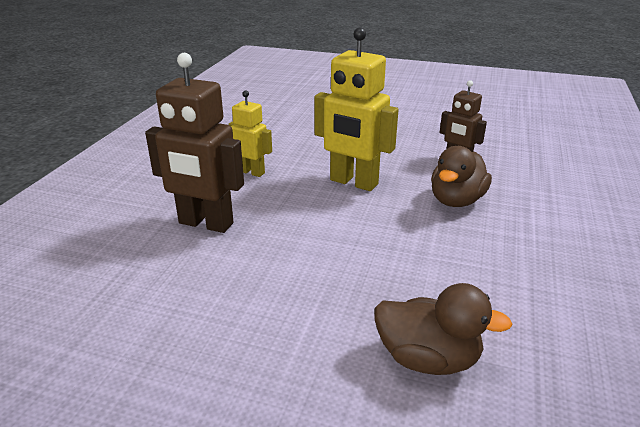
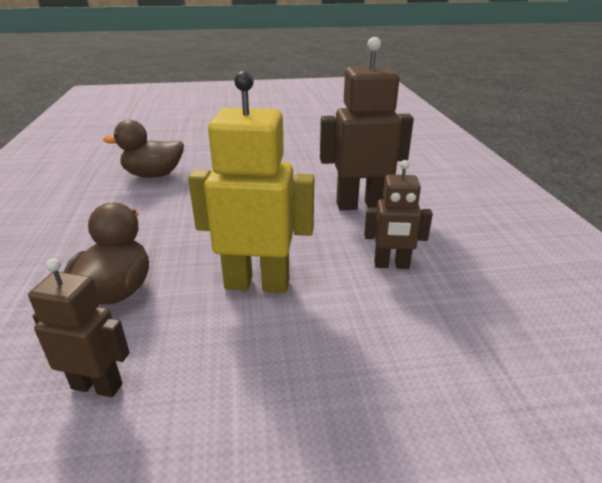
camera: 155 degrees right, 0 degrees up
yellow robot [228,90,272,177] -> brown robot [364,160,433,269]

